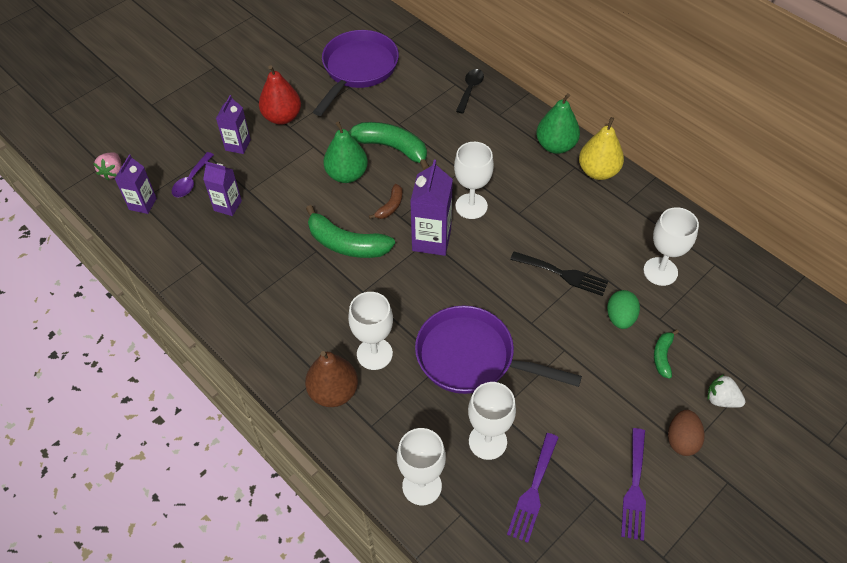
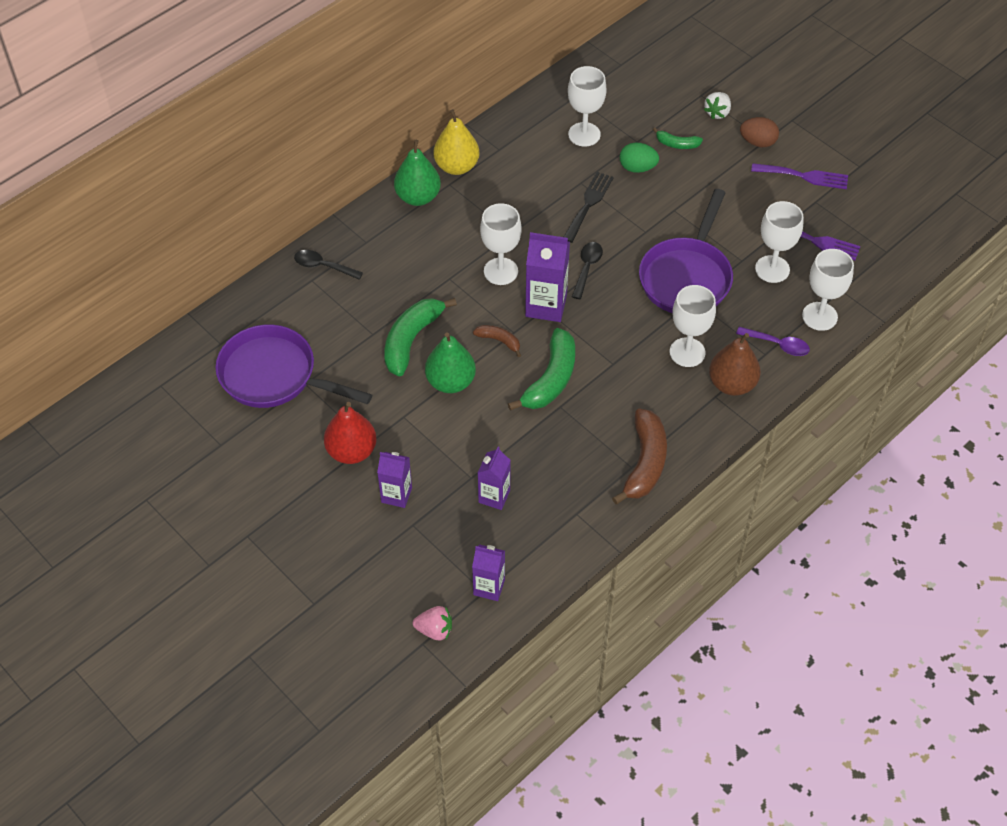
camera: 90 degrees left, 0 degrees up
purple spoon [172,152,214,198] -> purple spoon moved to [736,327,810,356]
none -> black spoon [572,242,603,299]
none -> brown banana [612,409,667,504]

